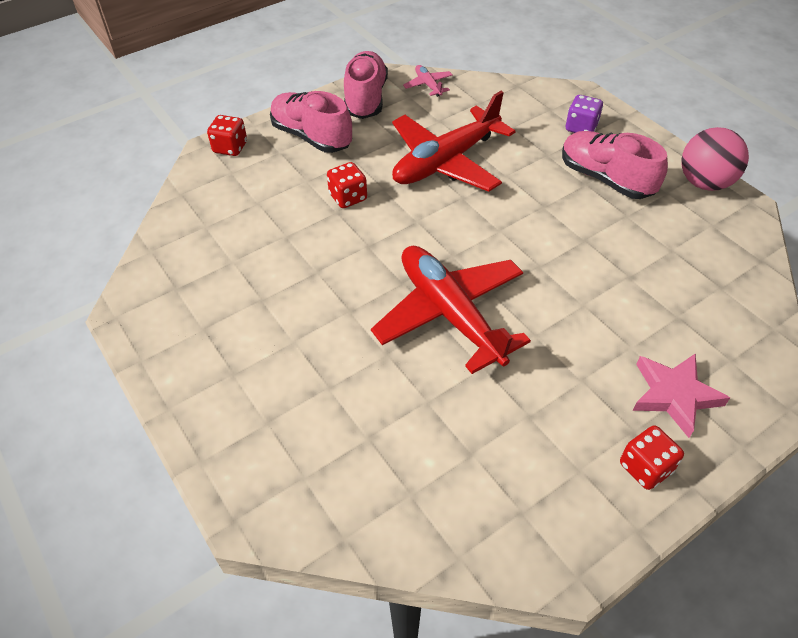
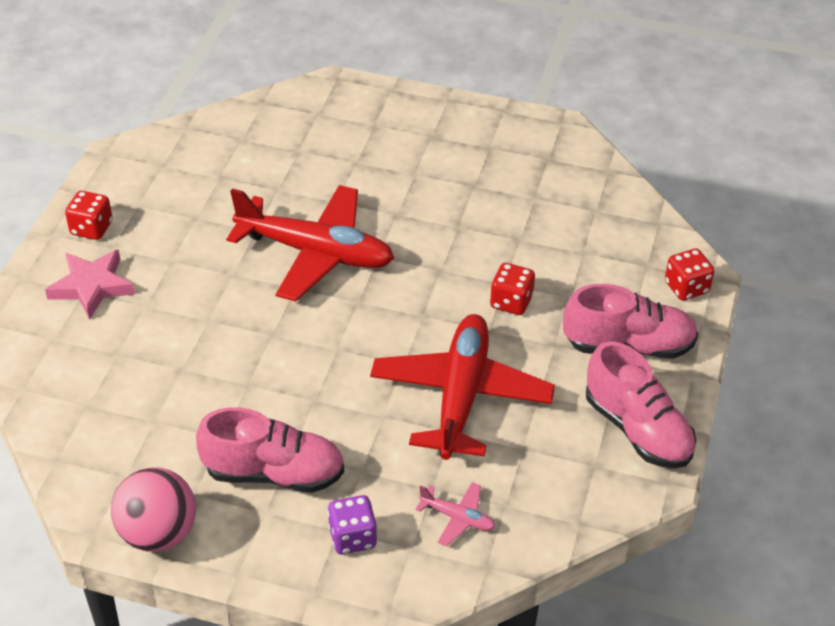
camera: 140 degrees right, 5 degrees down
pink plane [403,65,453,97] -> pink plane moved to [415,482,496,546]

